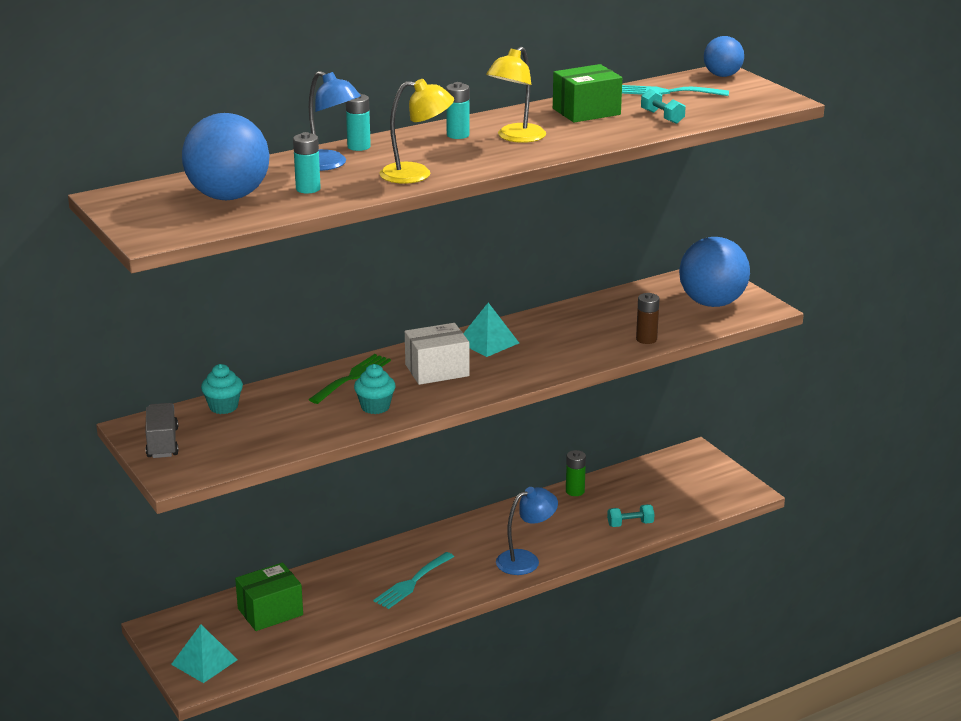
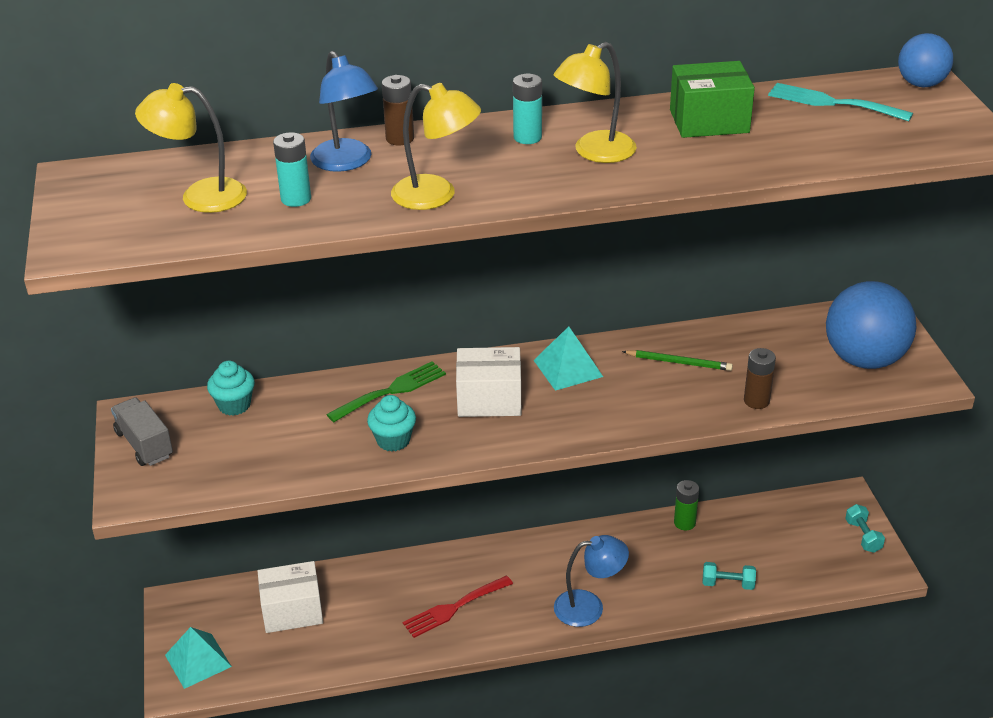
camera: 20 degrees right, 10 degrees up
grey truck [145,403,179,458] -> grey truck turned 45 degrees counterclockwise [111,397,173,466]
blue ball [182,113,269,200] -> yellow lamp [135,83,247,213]
green box [235,562,303,631] -> white box [257,561,323,633]
turquoise battery [346,93,371,151] -> brown battery [382,75,414,145]
turquoise fork [373,552,454,609] -> red fork [403,576,513,638]
turquoise dumbbell [641,89,686,124] -> turquoise dumbbell moved to [845,504,885,553]
none -> green pencil [622,350,733,371]

